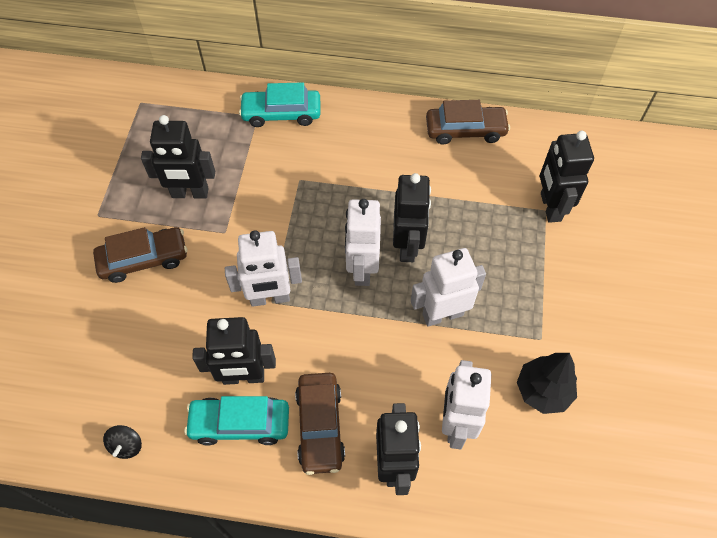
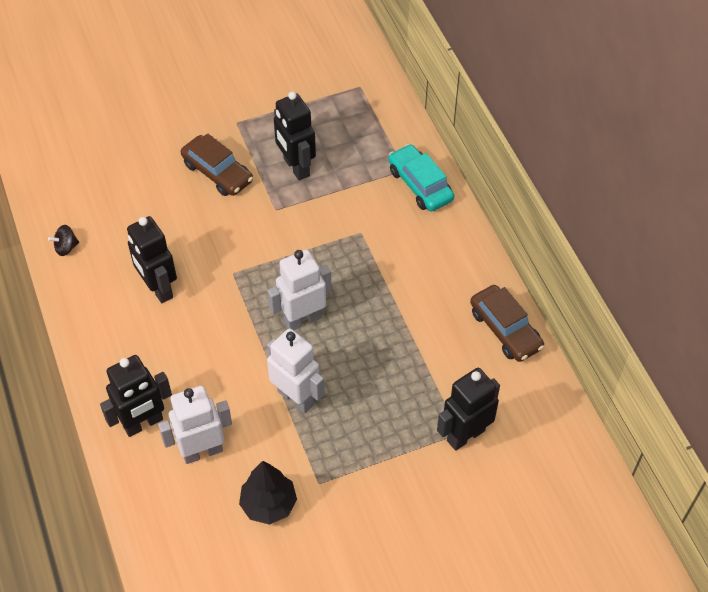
camera: 60 degrees right, 5 degrees down
turquoise car [184,396,289,446] -> none
white robot [225,230,302,307] -> none
brown car [295,373,345,475] -> none
black robot [393,173,431,262] -> none

